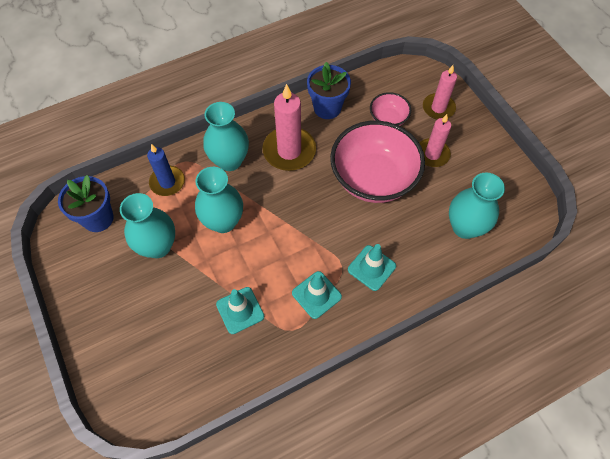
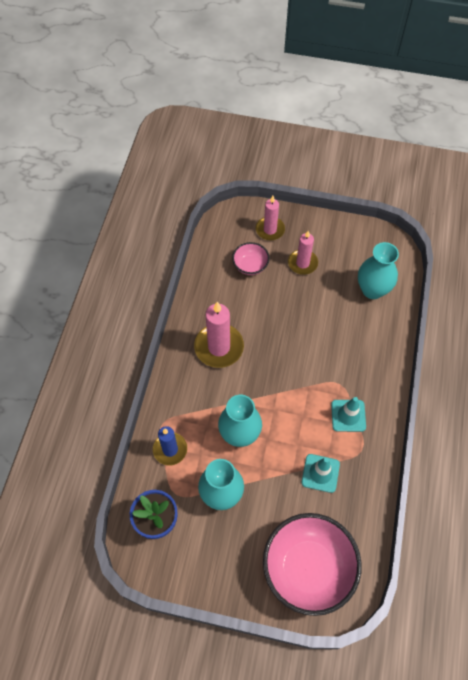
camera: 50 degrees left, 0 degrees up
turquoise vase [203,102,249,171] -> none
blue flower pot [307,62,351,119] -> none
pink bowl [330,121,425,203] -> pink bowl moved to [263,513,362,616]
turquoise traffic cone [348,244,396,291] -> none

